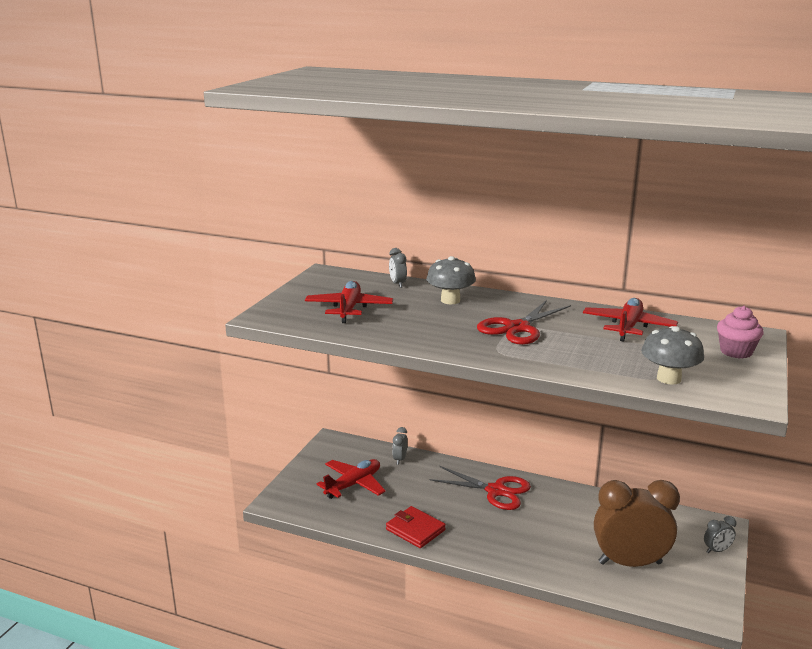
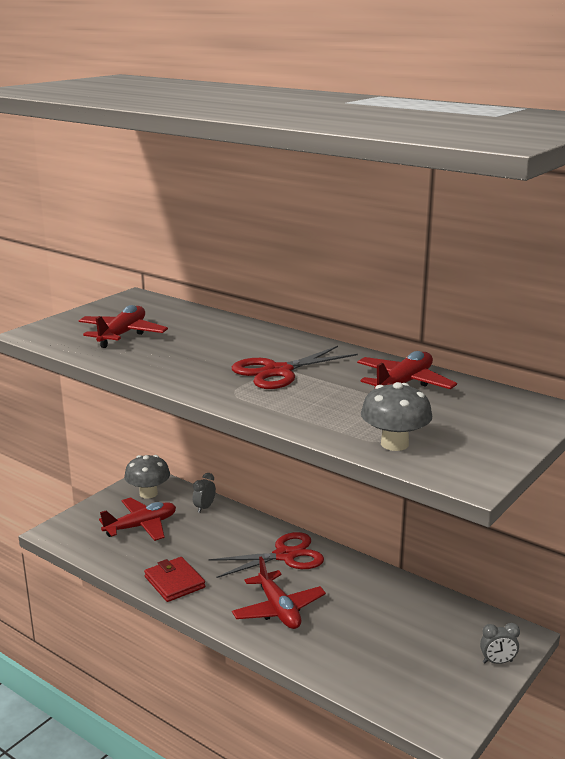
camera: 15 degrees right, 0 degrees up
grey clock [389,248,407,288] -> none
grey mushroom [426,256,476,304] -> grey mushroom moved to [124,455,170,499]
red scissors [430,466,531,510] -> red scissors turned 60 degrees counterclockwise [209,532,324,578]
brown clock [594,480,680,567] -> none
pink cupcake [717,306,764,359] -> none
none -> red plane [232,556,326,629]

